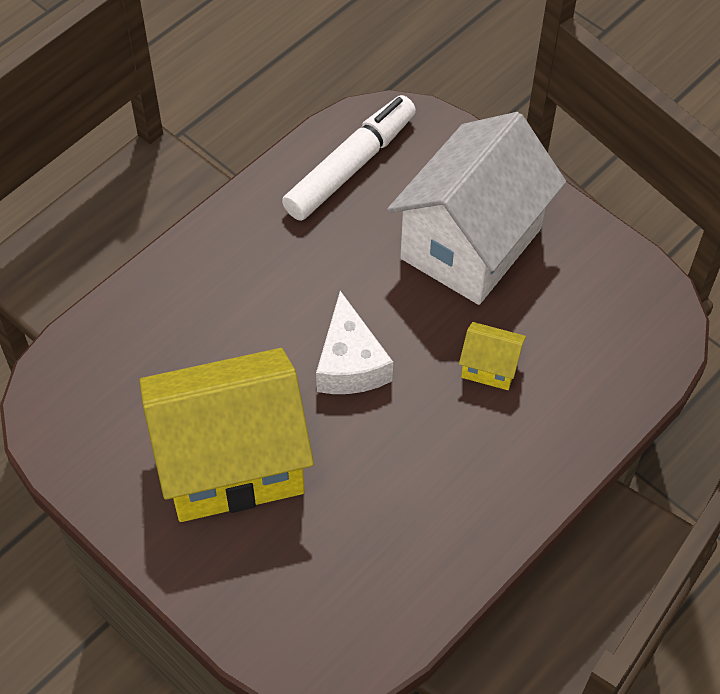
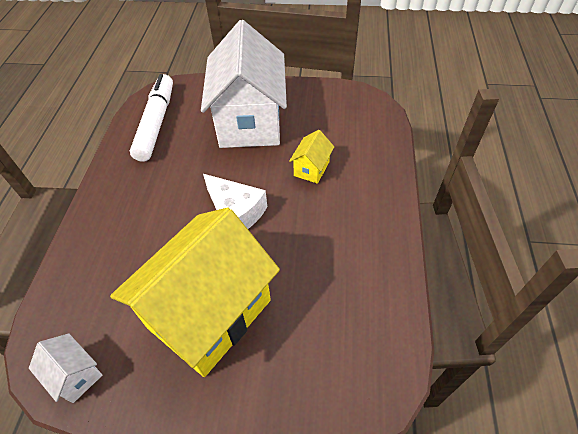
camera: 35 degrees left, 5 degrees down
yellow house [459,322,526,390] -> yellow house turned 45 degrees counterclockwise [289,130,334,184]
none -> white house [29,333,102,403]

